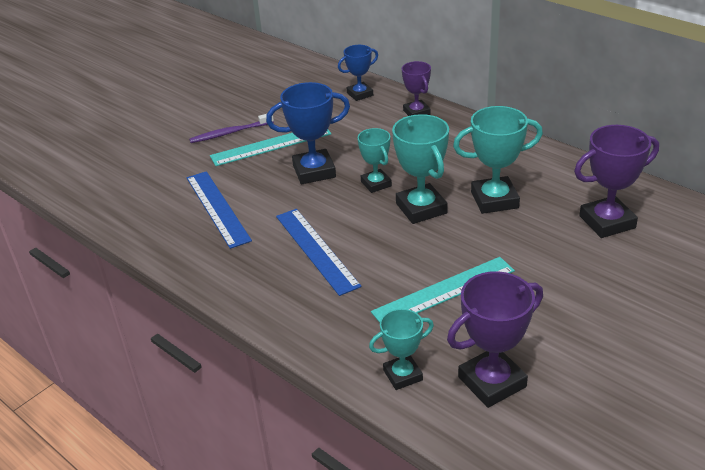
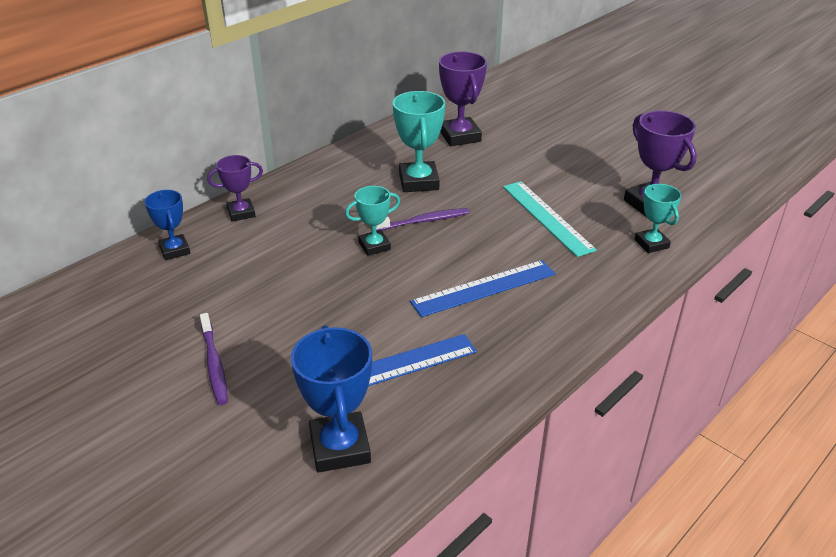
camera: 90 degrees left, 0 degrees up
turquoise ruler [210,130,331,166] -> none
blue trophy [266,82,350,184] -> blue trophy moved to [291,325,372,473]
turquoise trophy [392,114,449,224] -> purple toothbrush [376,208,469,231]

